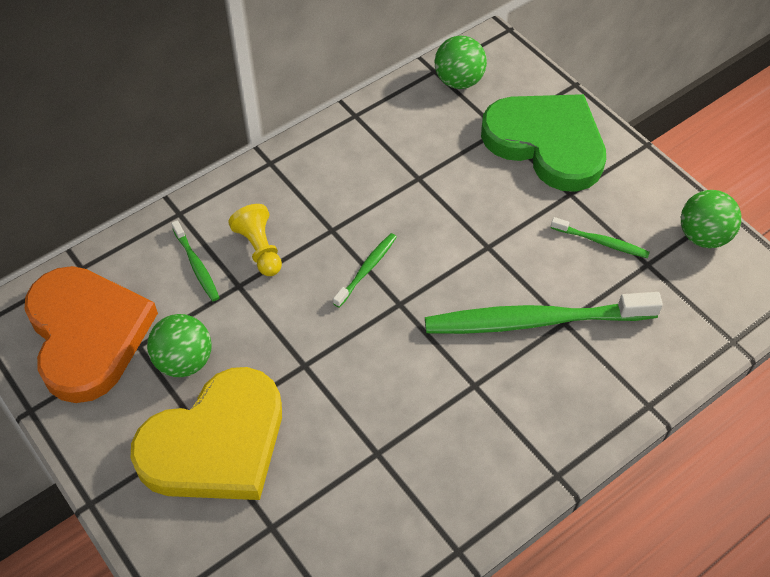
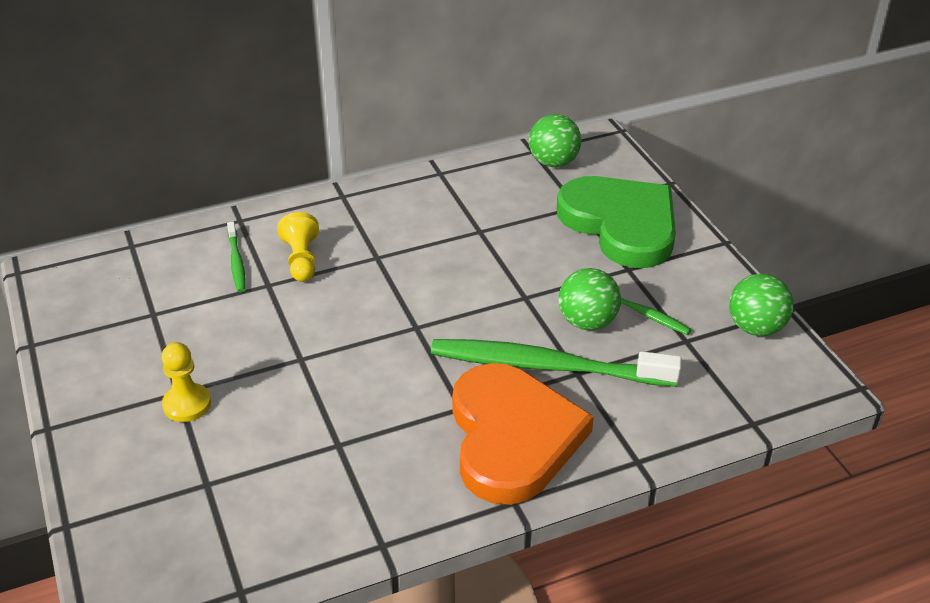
camera: 15 degrees right, 15 degrees down
orange heart [24,266,158,403] -> orange heart moved to [452,363,594,505]
yellow heart [131,367,282,500] -> yellow pawn [161,342,211,422]
green ball [147,314,212,377] -> green ball moved to [559,268,621,330]
green toothbrush [333,233,397,307] -> none

